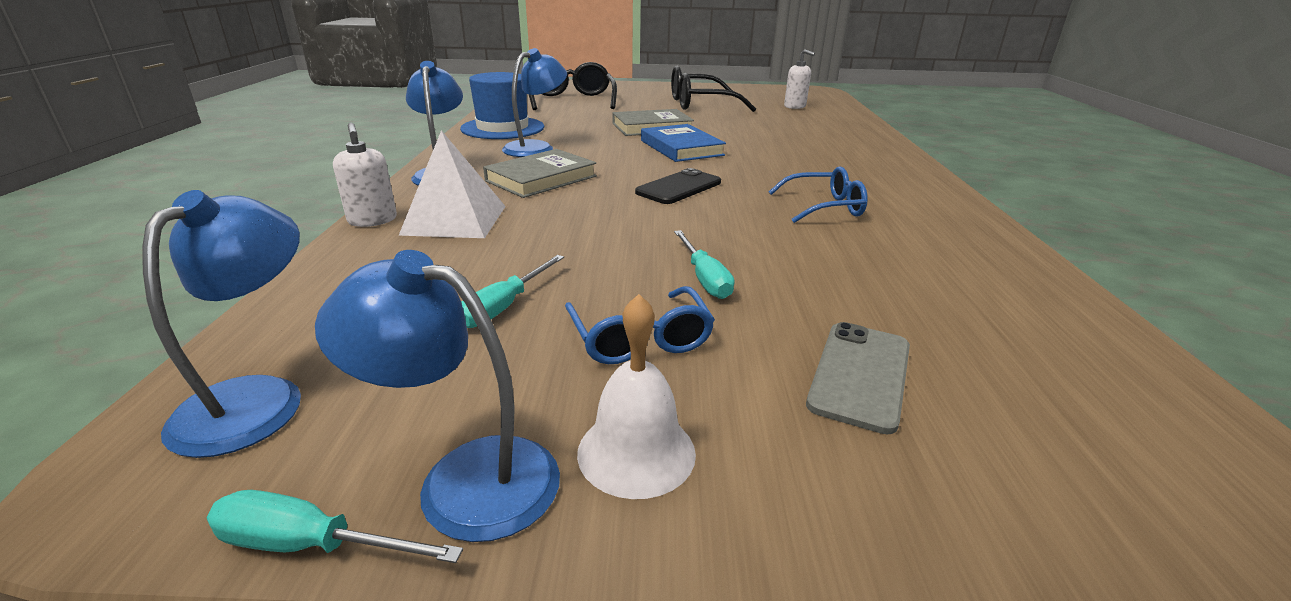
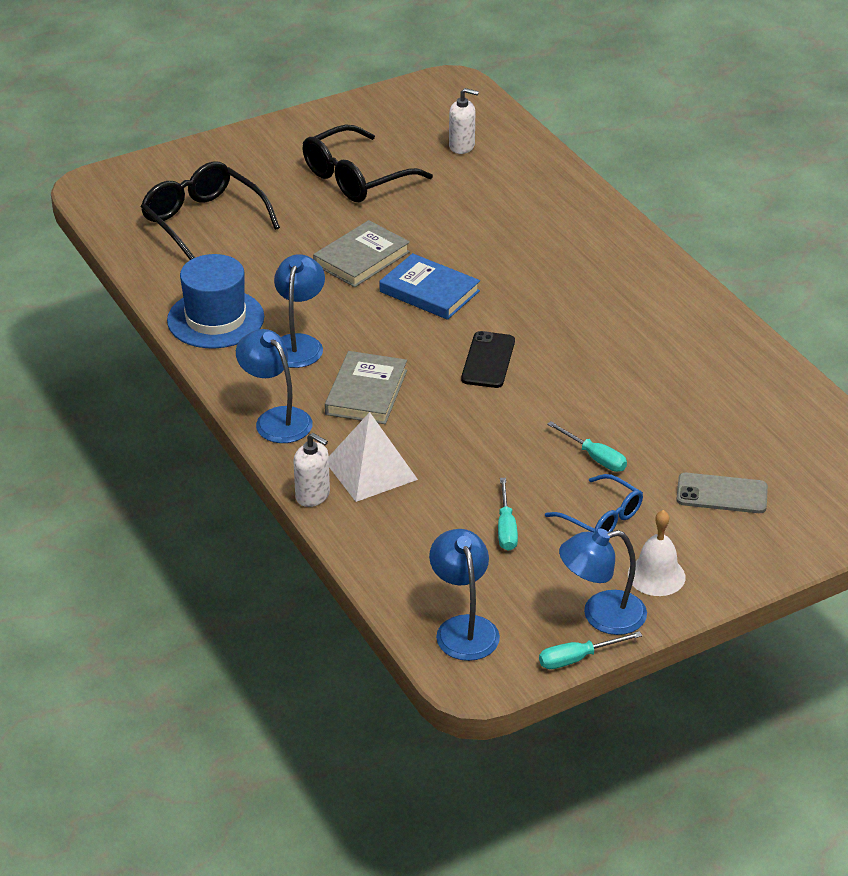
camera: 30 degrees left, 10 degrees up
blue glasses [768,166,868,223] -> none
grey phone [806,322,910,434] -> grey phone turned 75 degrees counterclockwise [676,473,768,513]

